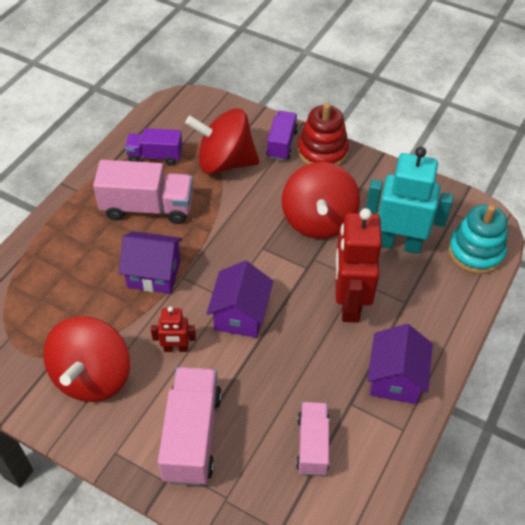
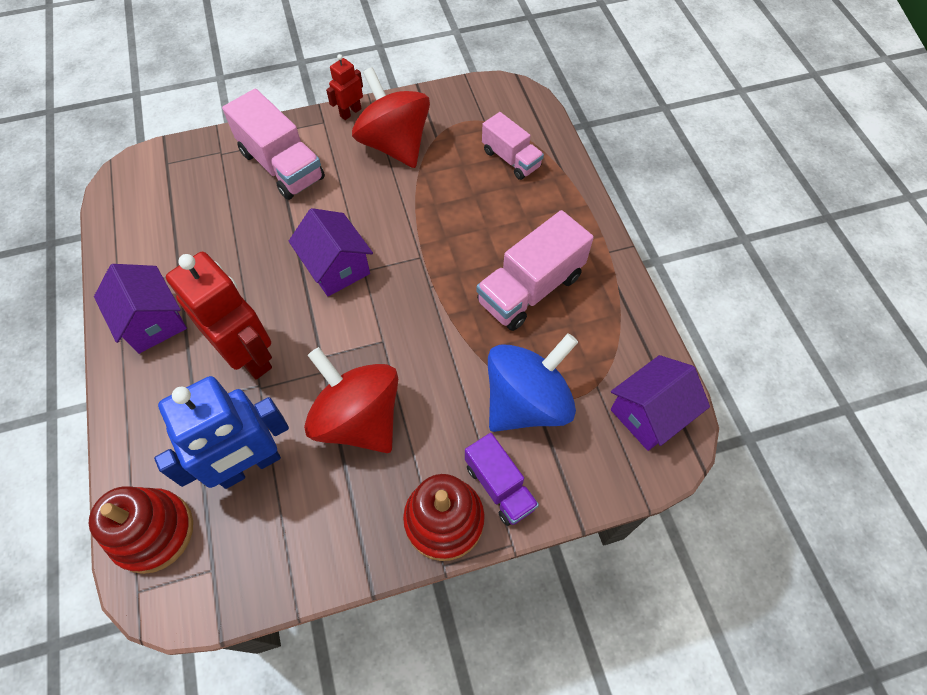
camera: 135 degrees right, 10 degrees up
purple house [119,231,182,294] -> purple house moved to [611,355,710,451]
purple truck [125,128,182,165] -> none
red robot [151,306,196,352] -> red robot moved to [326,54,363,120]
red spinning top [185,108,259,174] -> blue spinning top [488,333,578,432]
pink truck [296,402,330,476] -> pink truck moved to [482,112,544,180]
turquoise robot [366,147,453,254] -> blue robot [154,376,289,489]
turquoise stacking toy [448,204,507,274] -> red stacking toy [89,486,193,574]

